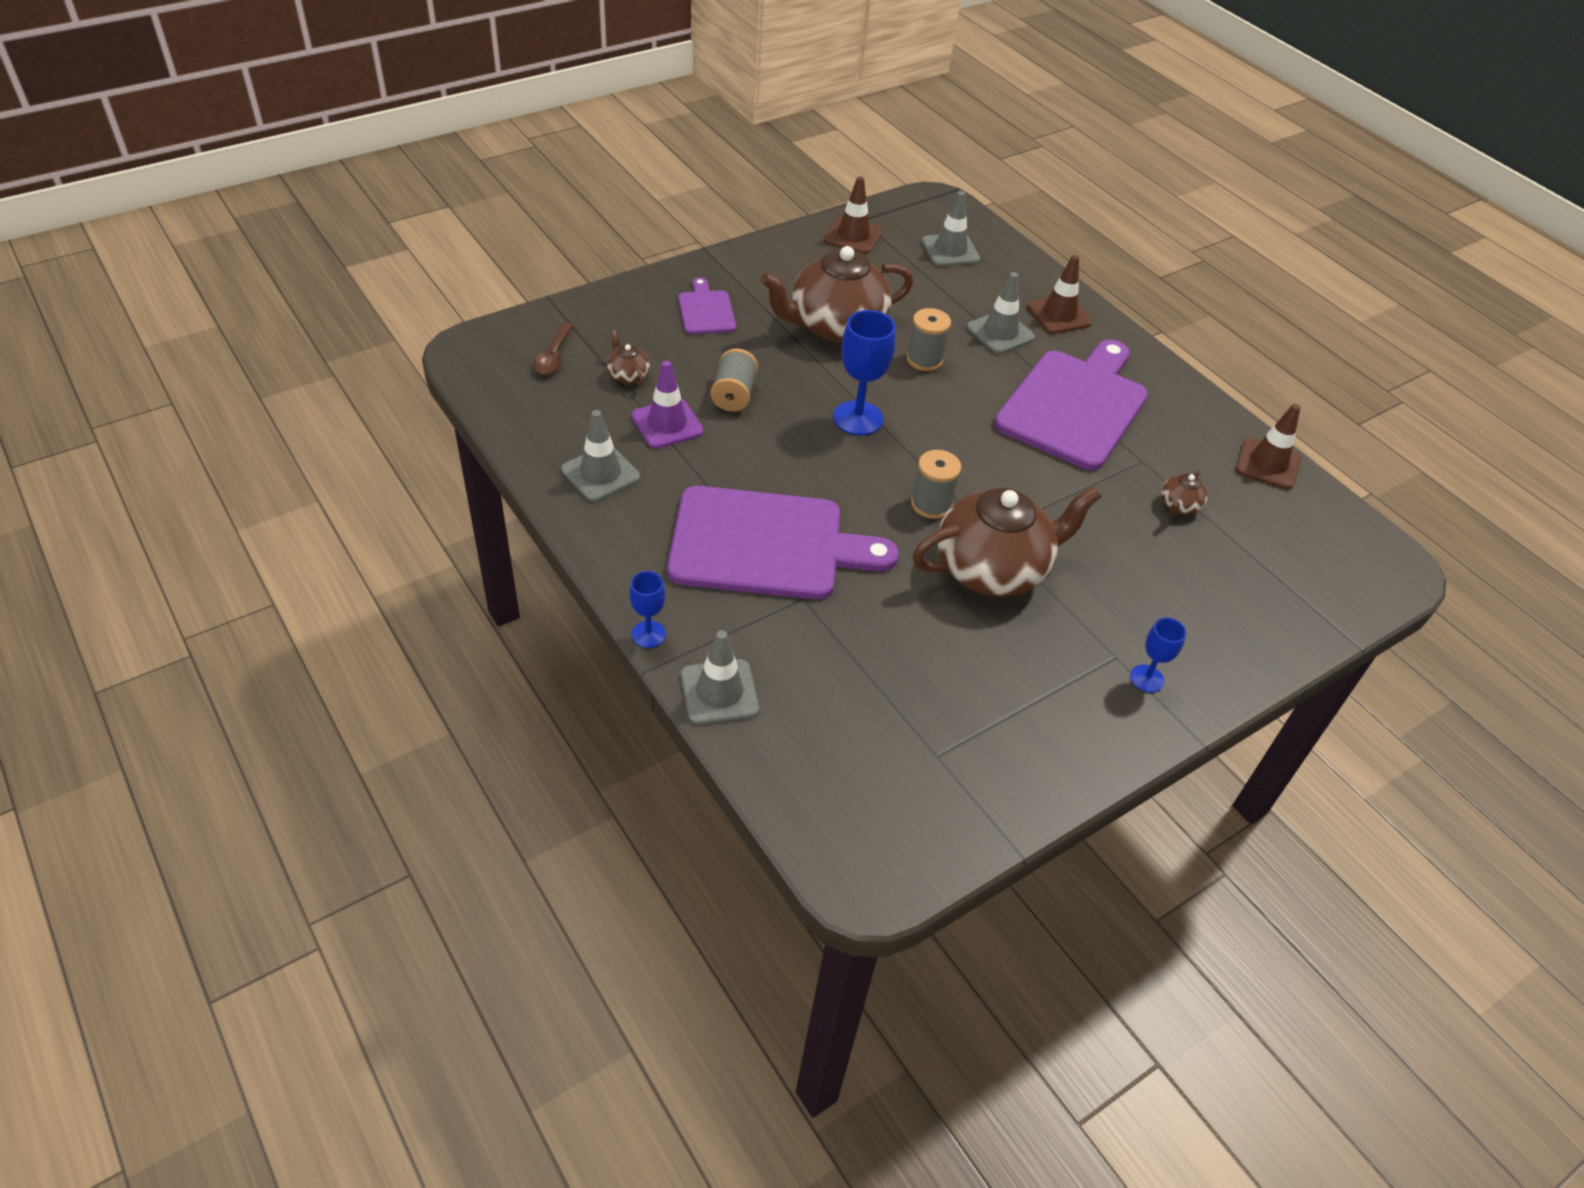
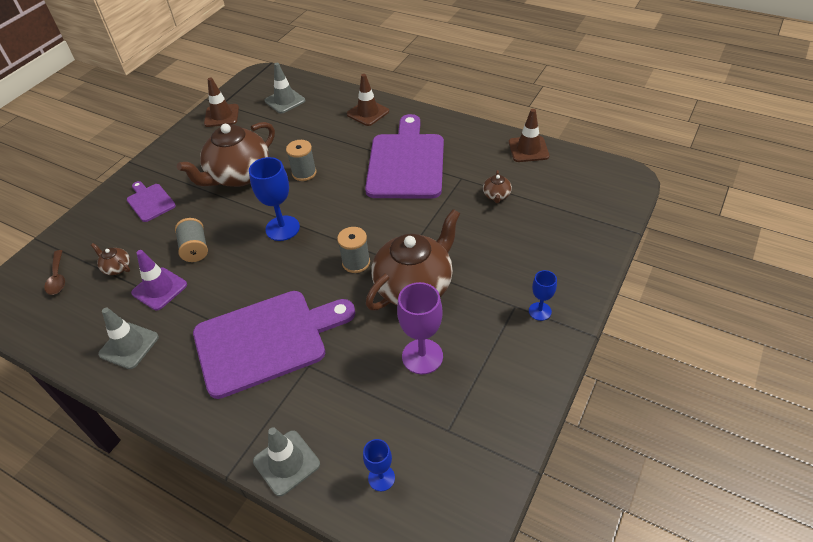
camera: 20 degrees left, 0 degrees up
blue goblet [629,571,666,648] -> blue goblet moved to [363,439,395,491]
grey traffic cone [966,272,1035,354] -> none
none -> purple goblet [397,282,443,374]

